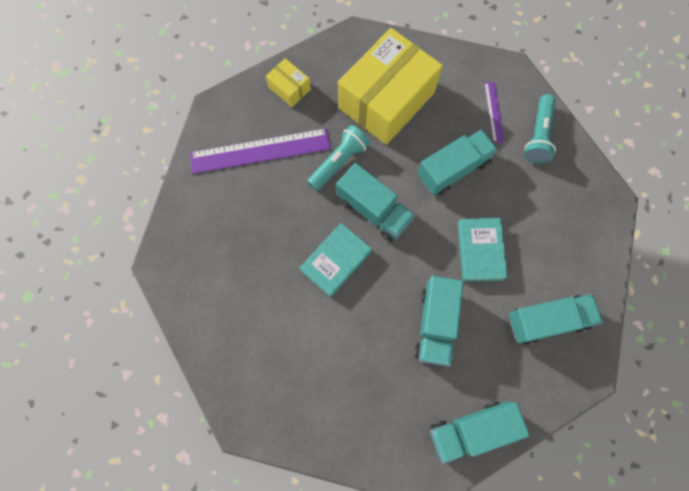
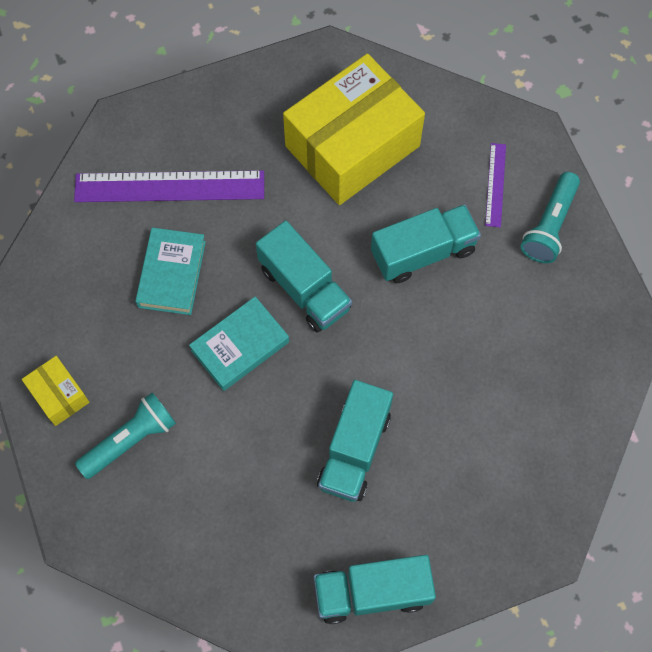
camera: 10 degrees right, 5 degrees down
yellow box [266,58,311,107] -> yellow box moved to [22,356,90,426]
turquoise flashlight [307,125,370,191] -> turquoise flashlight moved to [75,393,176,479]
turquoise book [458,218,508,282] -> turquoise book moved to [135,228,206,315]
turquoise truck [509,294,603,345] -> none

